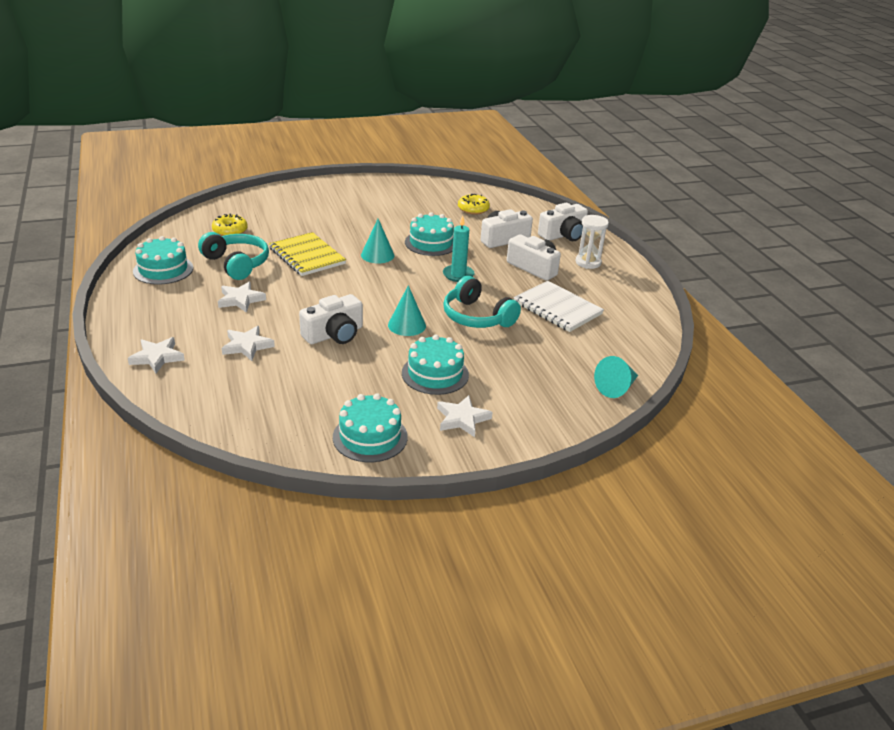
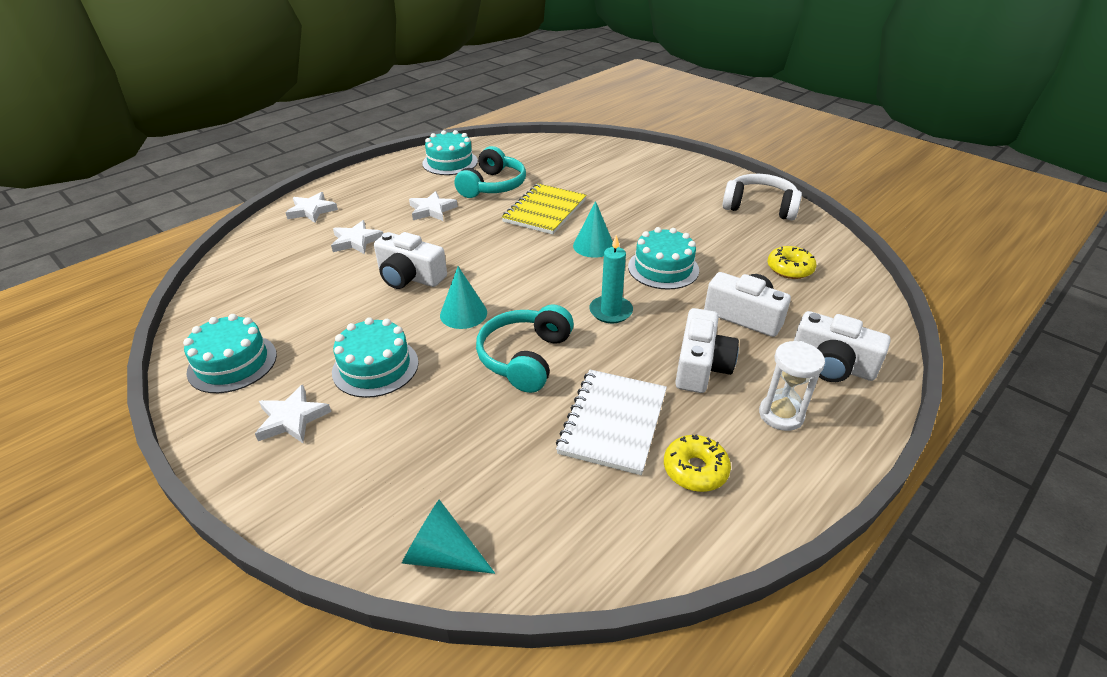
camera: 65 degrees right, 5 degrees up
yellow donut [212,213,248,236] -> yellow donut moved to [664,434,731,492]
none -> white headphones [723,174,802,221]

